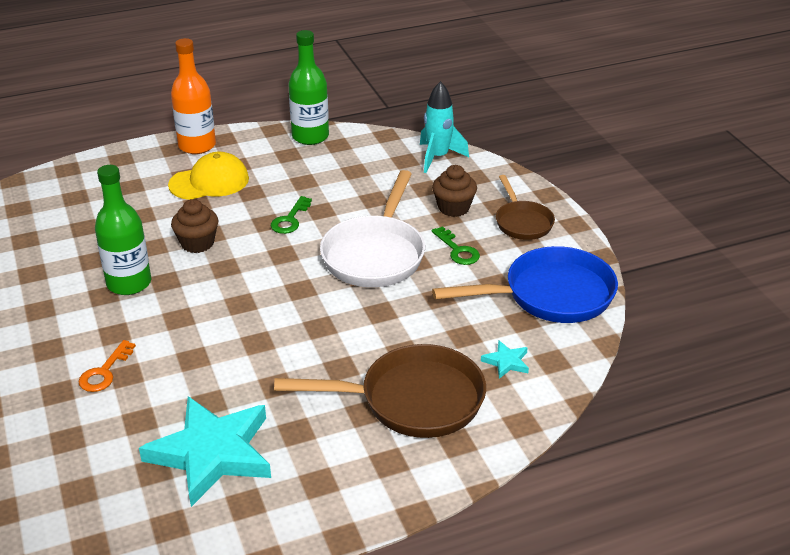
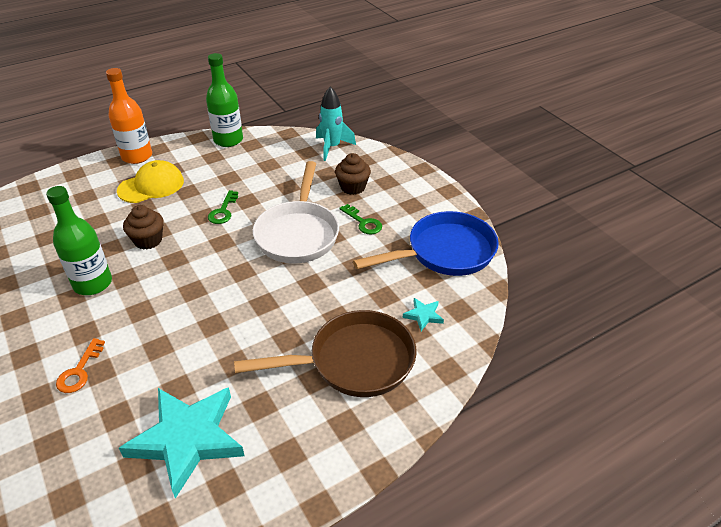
camera: 10 degrees left, 5 degrees up
brown pan [496,175,555,240] -> none

